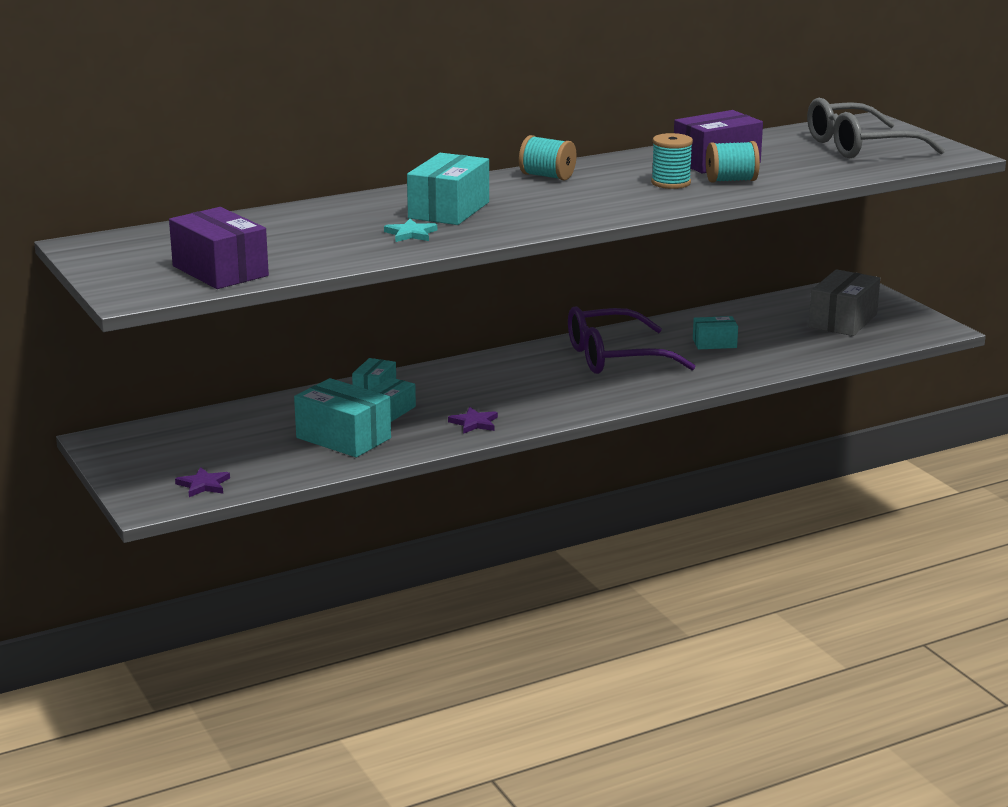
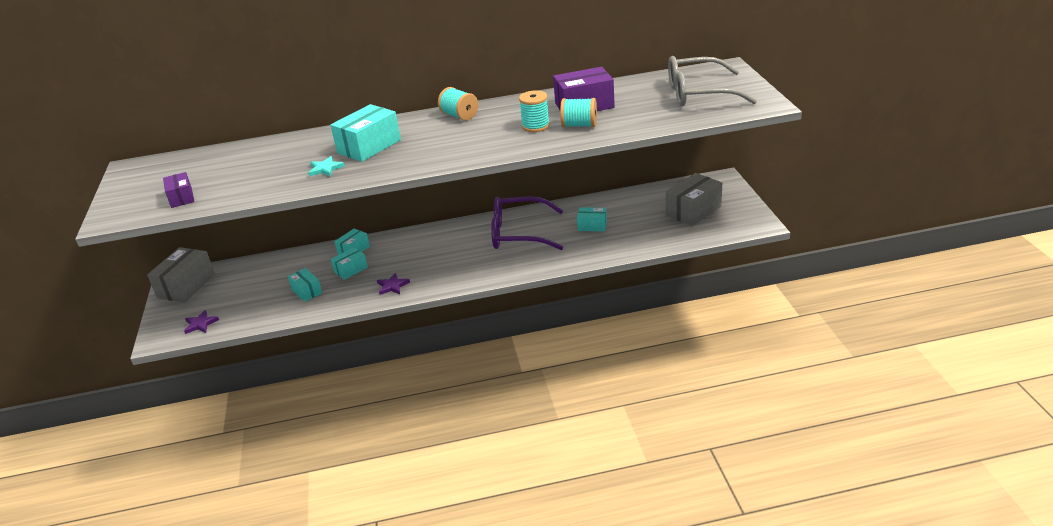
camera: 20 degrees right, 10 degrees up
purple box [169,207,269,289] -> purple box [163,172,195,208], size x0.57
turquoise box [294,378,391,457] -> turquoise box [288,268,322,302], size x0.57
none -> grey box [147,247,215,303]

